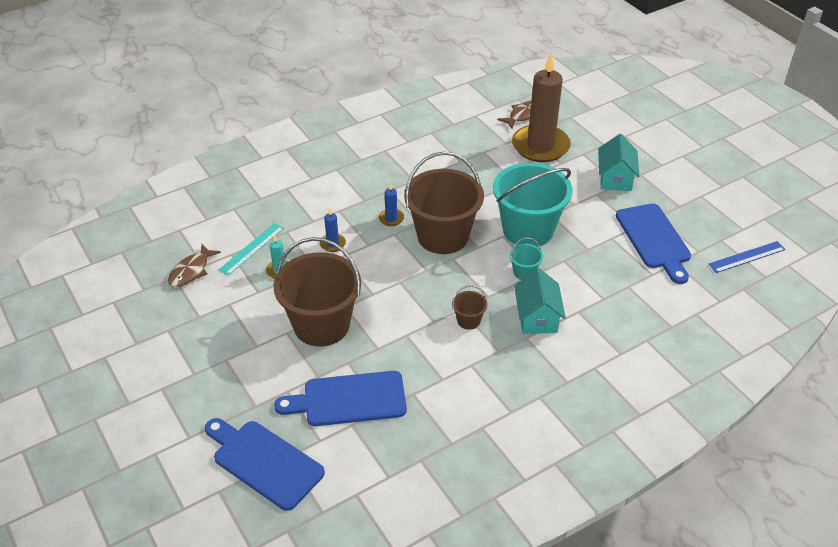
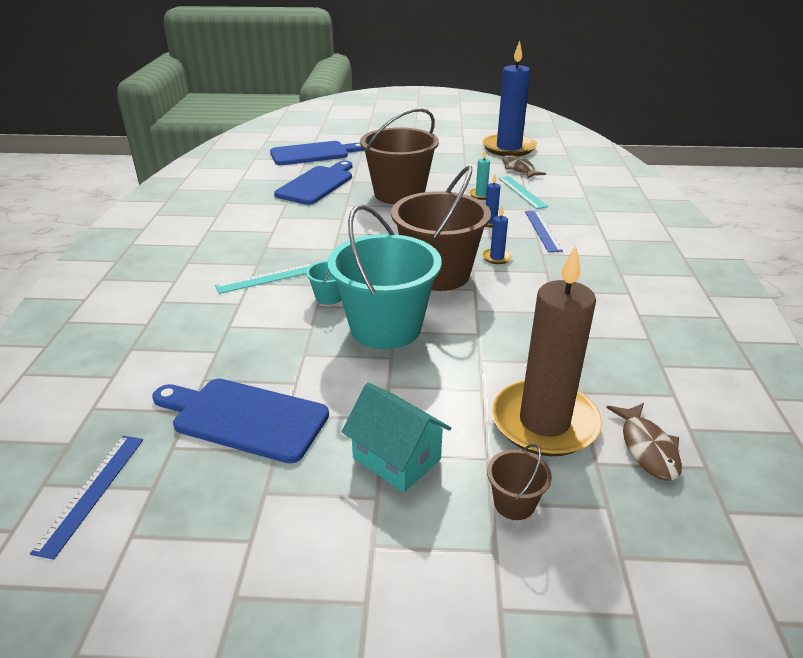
camera: 125 degrees right, 10 degrees down
brown bucket [452,285,487,330] -> brown bucket moved to [487,444,552,520]
turquoise house [514,268,566,334] -> turquoise ruler [215,263,313,294]
none -> blue candle [482,41,537,156]
none -> blue ruler [525,211,563,252]

